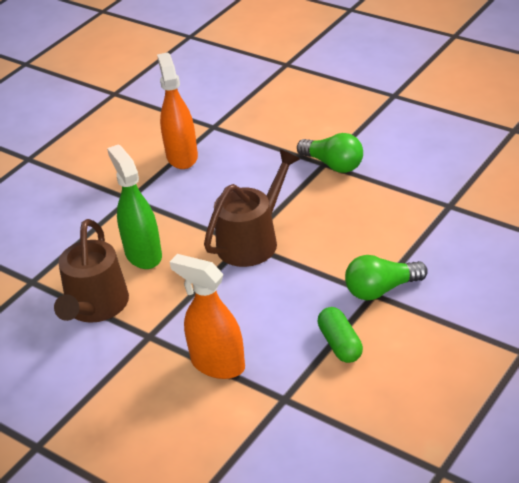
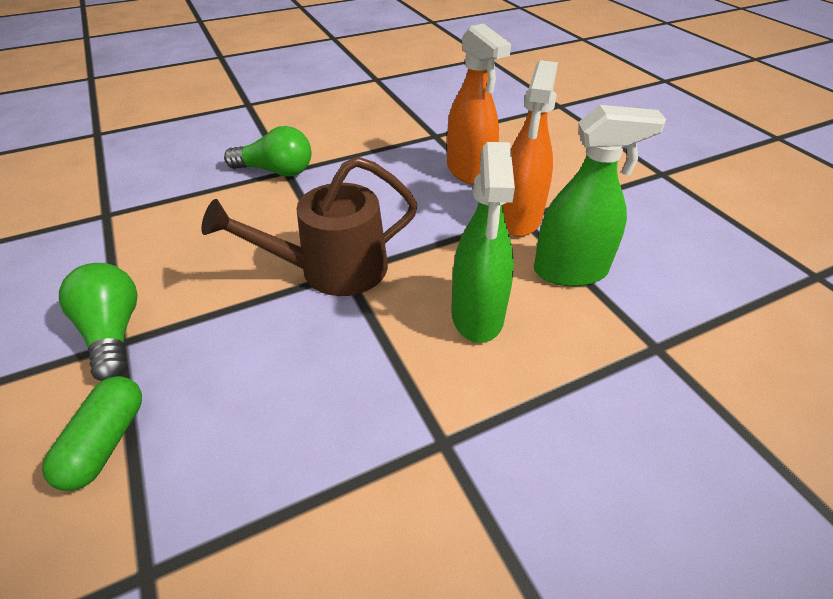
camera: 155 degrees left, 5 degrees up
brown watering can [54,219,129,323] -> green spray bottle [534,105,666,286]
orange spray bottle [157,52,198,169] -> orange spray bottle moved to [503,60,558,237]
green capsule [317,307,363,363] -> green capsule moved to [42,376,142,491]

